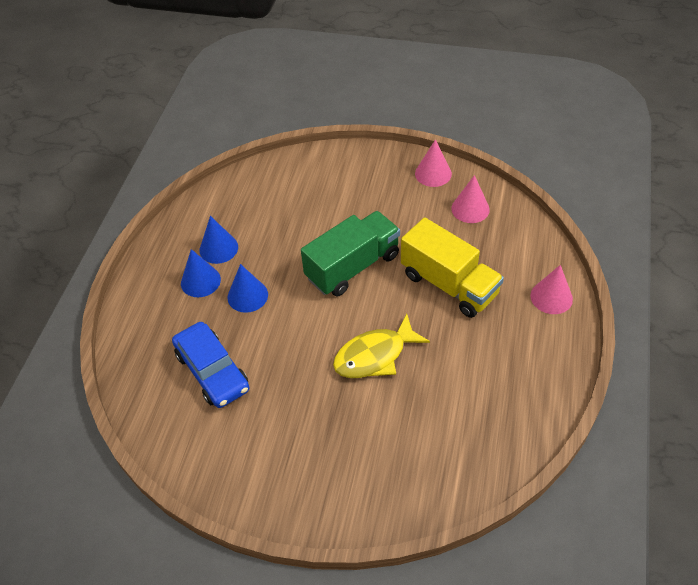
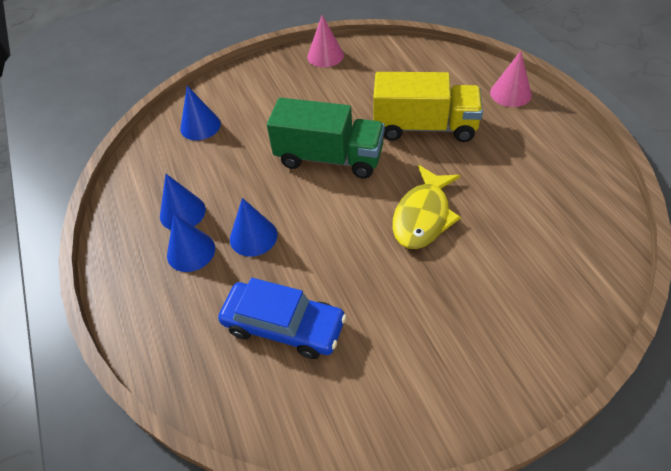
camera: 35 degrees left, 0 degrees up
green truck [301,211,400,296] -> green truck turned 90 degrees clockwise [267,98,385,178]
pink cone [451,175,490,223] -> none
none -> blue cone [180,86,221,140]

